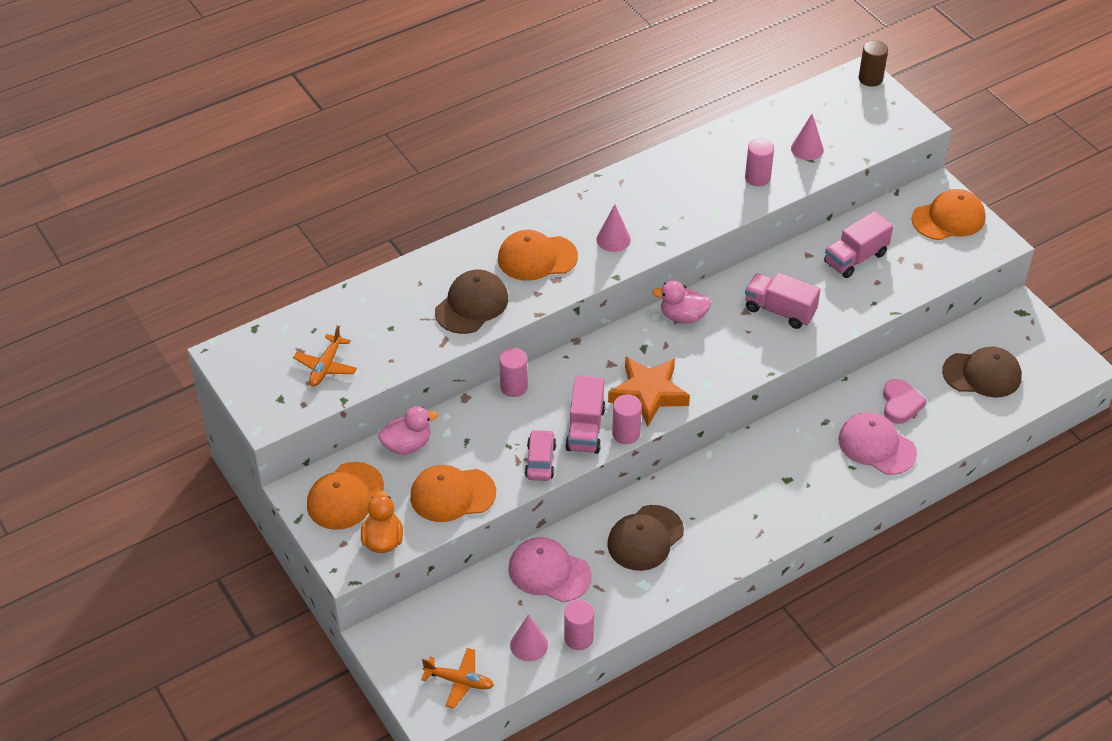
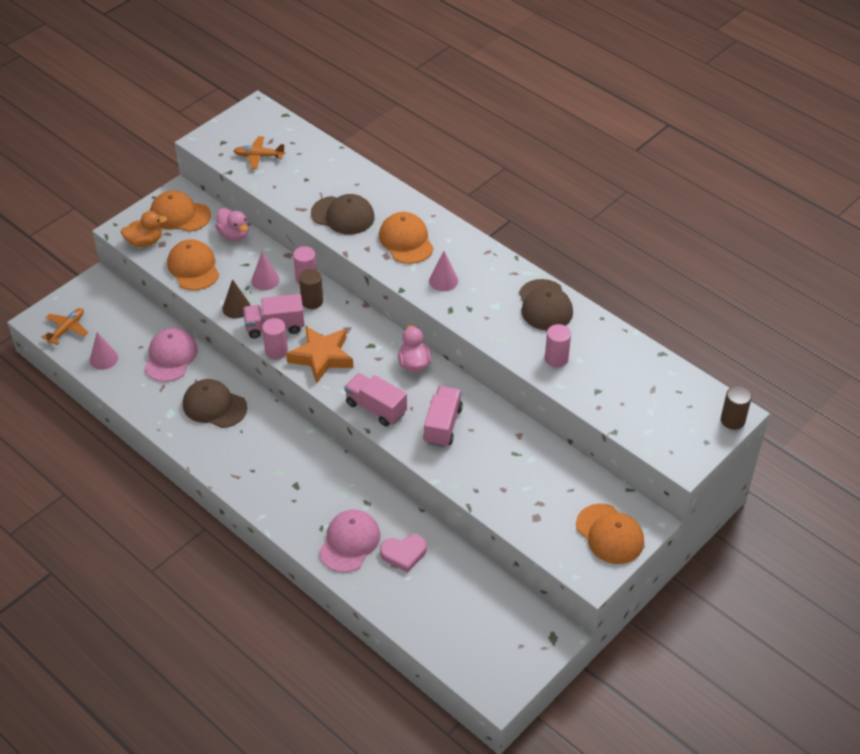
camera: 75 degrees right, 0 degrees up
orange plane [421,648,494,708] -> orange plane turned 150 degrees counterclockwise [42,308,88,345]
pink car [525,429,556,481] -> brown cone [222,279,251,318]
pink cylinder [564,600,594,650] -> none
pink cone [791,114,824,160] -> pink cone moved to [252,252,279,291]
pink truck [824,211,893,278] -> pink truck moved to [344,373,407,426]
brown cap [942,347,1022,398] -> brown cap moved to [519,279,573,331]
none -> brown cylinder [299,269,323,309]

